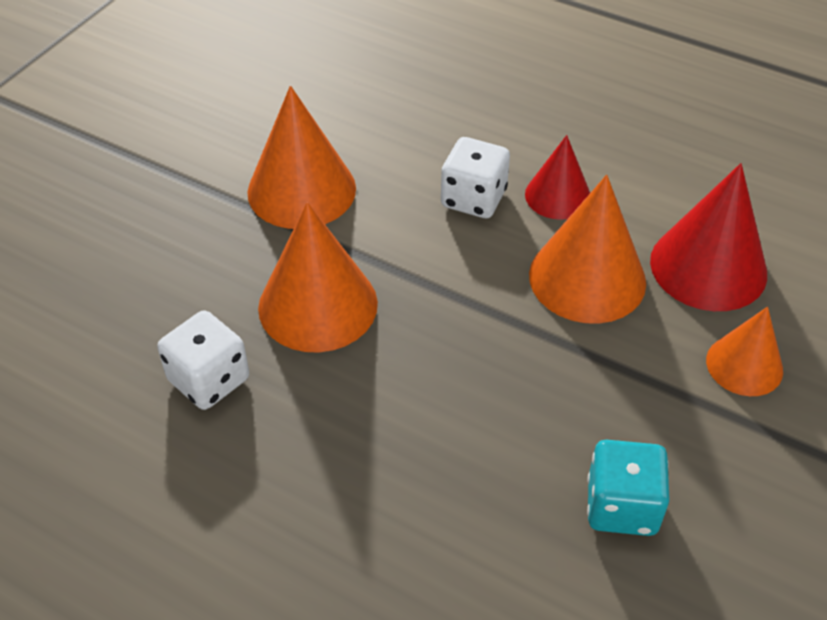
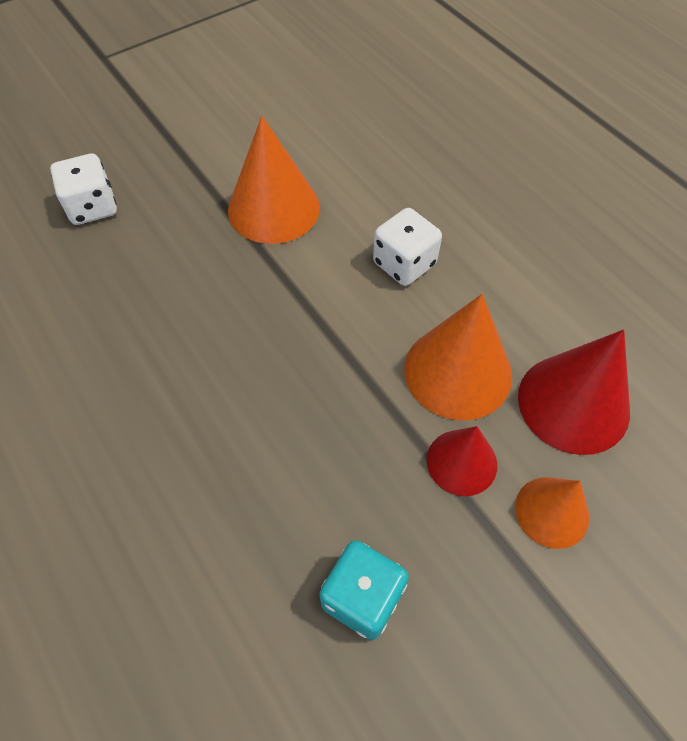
camera: 25 degrees right, 10 degrees up
white dice [157,310,249,410] -> white dice moved to [50,154,117,225]
orange cone [258,202,378,353] -> none
red cone [525,135,590,220] -> red cone moved to [427,426,497,496]

